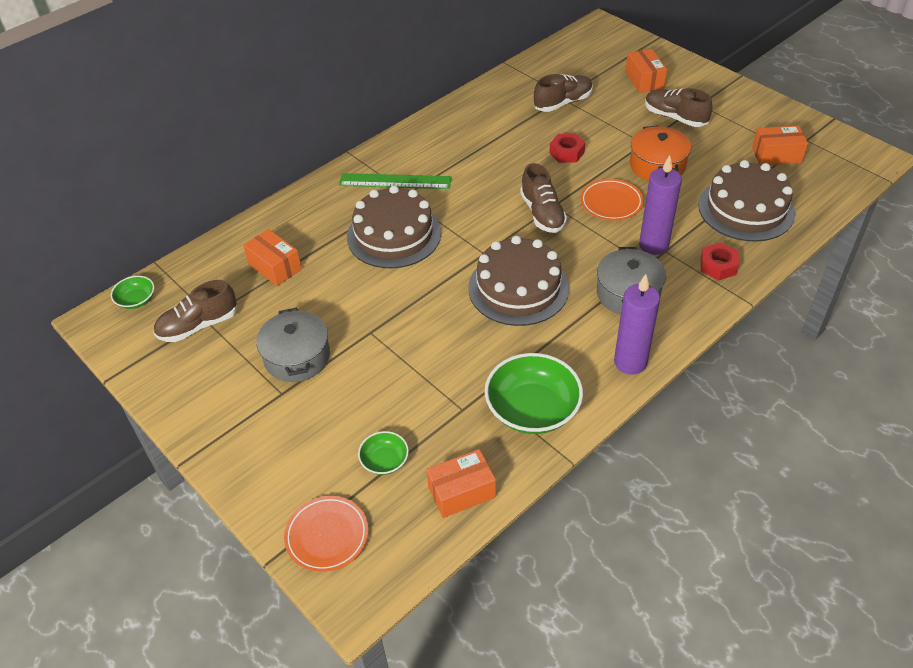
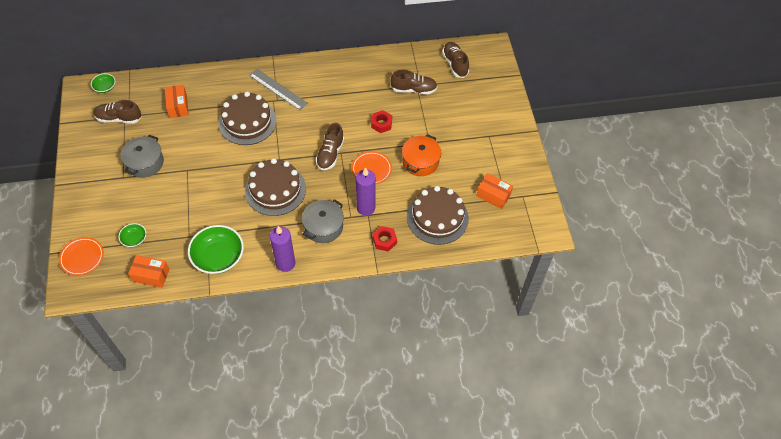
camera: 30 degrees right, 10 degrees up
green ruler [339,173,452,189] -> grey ruler [249,69,308,110]
orange box [625,49,667,93] -> none
brown shoe [645,88,713,127] -> brown shoe moved to [442,42,469,78]

